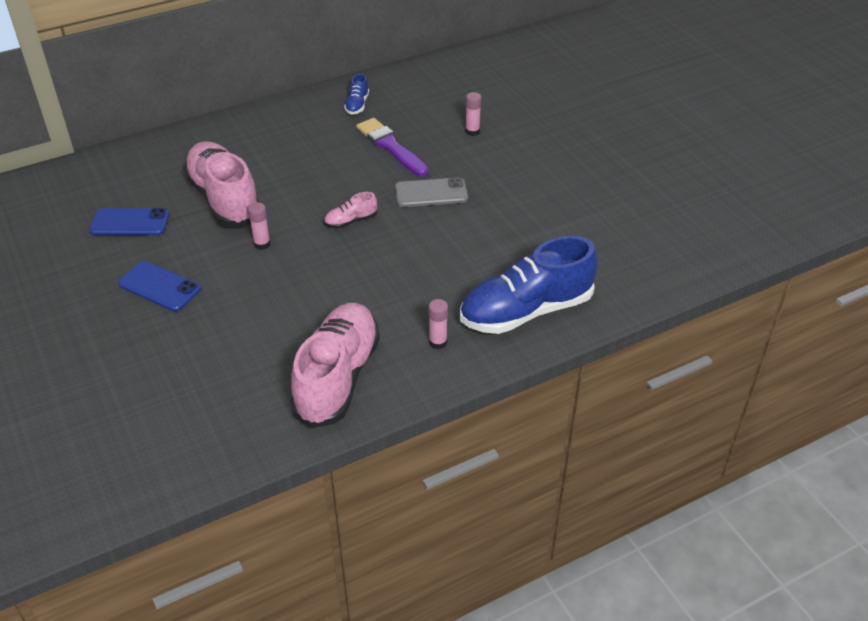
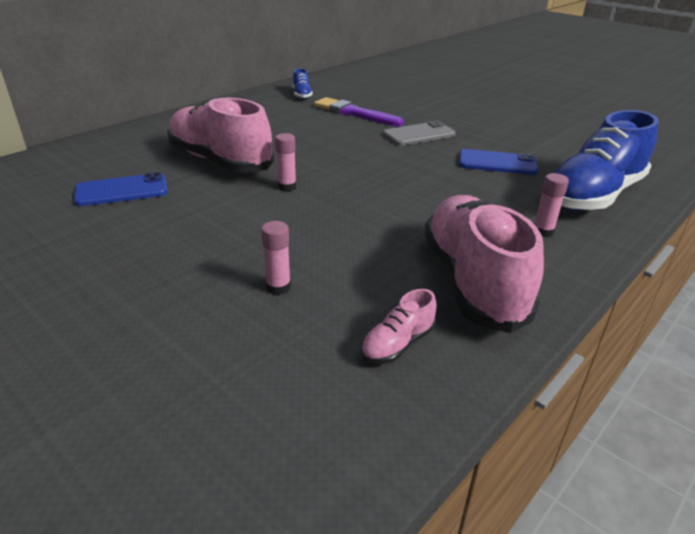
camera: 20 degrees left, 10 degrees down
blue phone [118,261,201,311] -> blue phone moved to [459,149,538,175]
pink shoe [324,192,377,228] -> pink shoe moved to [361,289,437,364]
pink glue stick [465,92,481,136] -> pink glue stick moved to [261,221,291,295]

